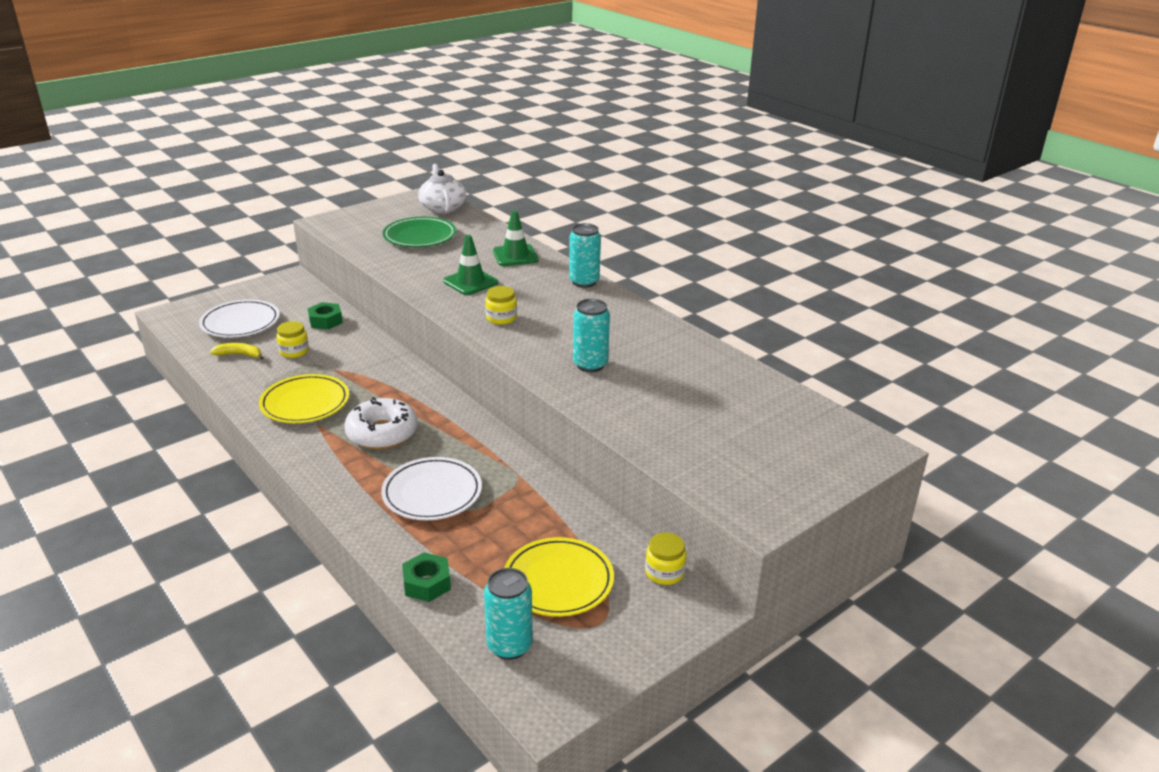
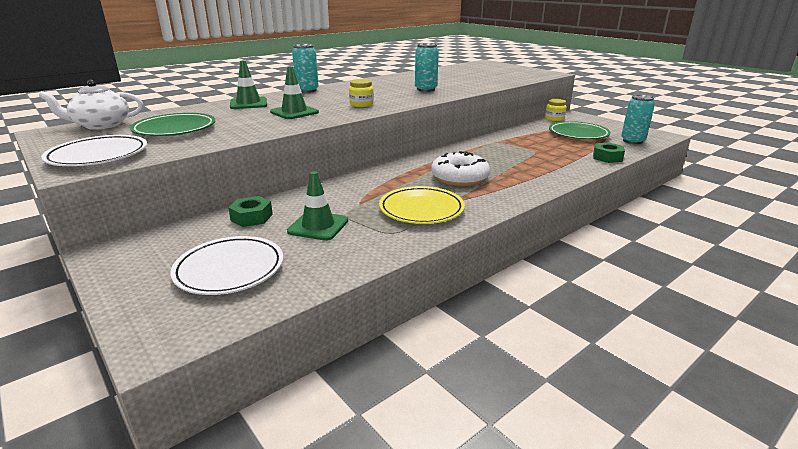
camera: 90 degrees left, 5 degrees down
yellow banana [210,343,263,360] -> none
yellow jar [277,321,309,358] -> green traffic cone [287,171,348,241]
white plate [381,457,482,521] -> white plate moved to [41,135,147,166]
yellow plate [504,537,614,617] -> green plate [549,121,611,139]

